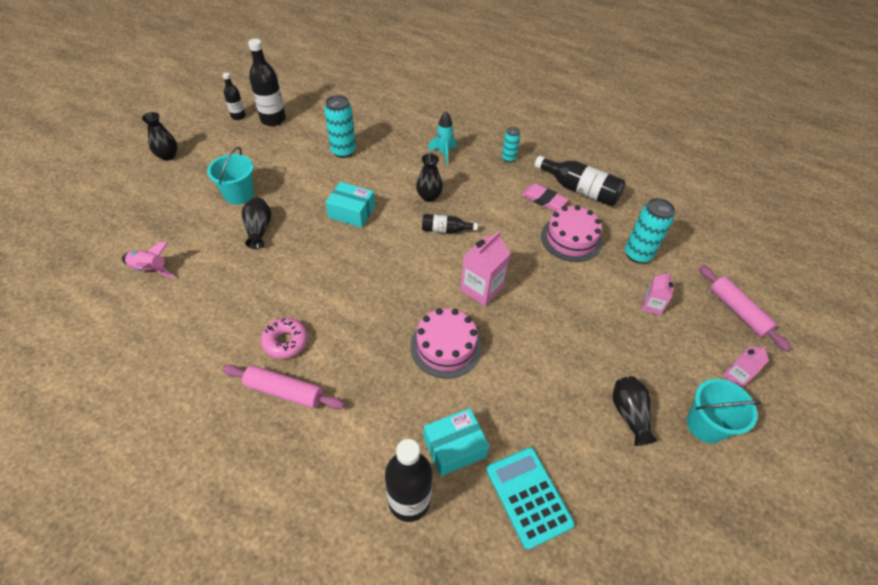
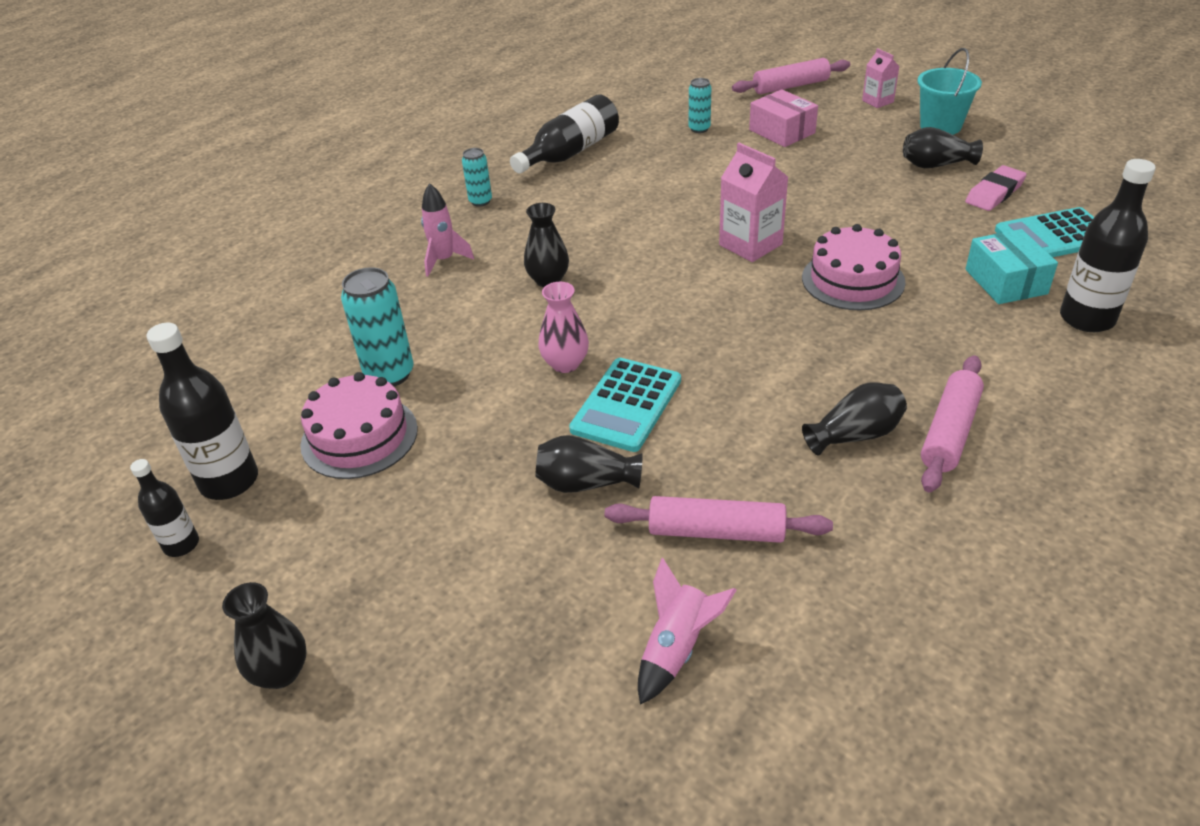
camera: 75 degrees left, 10 degrees down
turquoise bucket [207,147,254,205] -> none
pink donut [261,318,308,359] -> black vase [802,382,907,456]
turquoise box [326,182,375,228] -> pink vase [539,282,589,373]
black bottle [422,214,478,233] -> none
turquoise rocket [428,111,457,165] -> pink rocket [421,183,474,277]
pink eraser [521,184,569,211] -> pink eraser moved to [965,165,1027,211]
pink cake [541,205,602,262] -> pink cake moved to [300,372,418,479]
turquoise can [625,198,675,263] -> turquoise can [689,78,711,133], size x0.58
pink carton [641,272,674,315] -> pink box [749,89,818,147]
none -> turquoise calculator [569,358,681,452]
none -> pink rolling pin [605,496,833,543]

